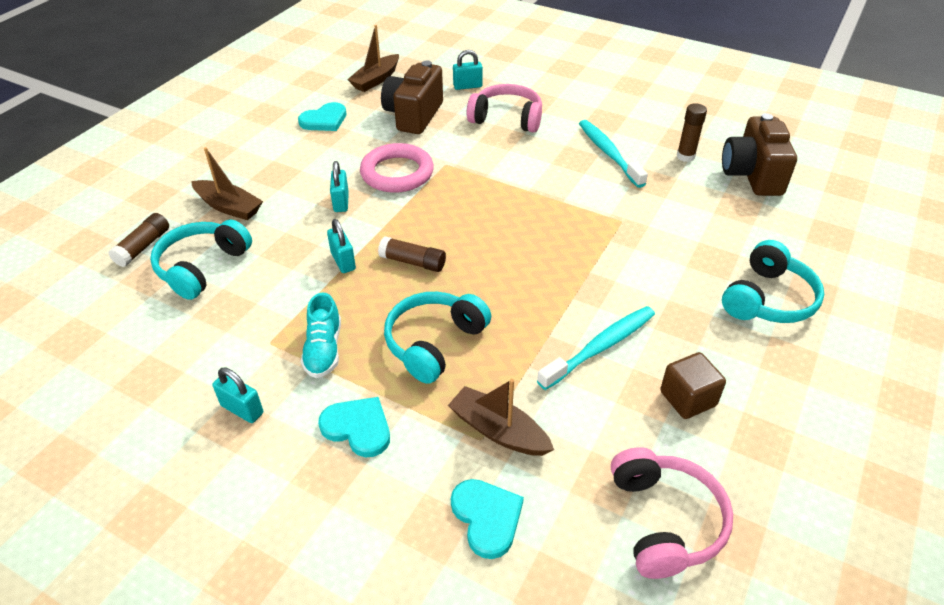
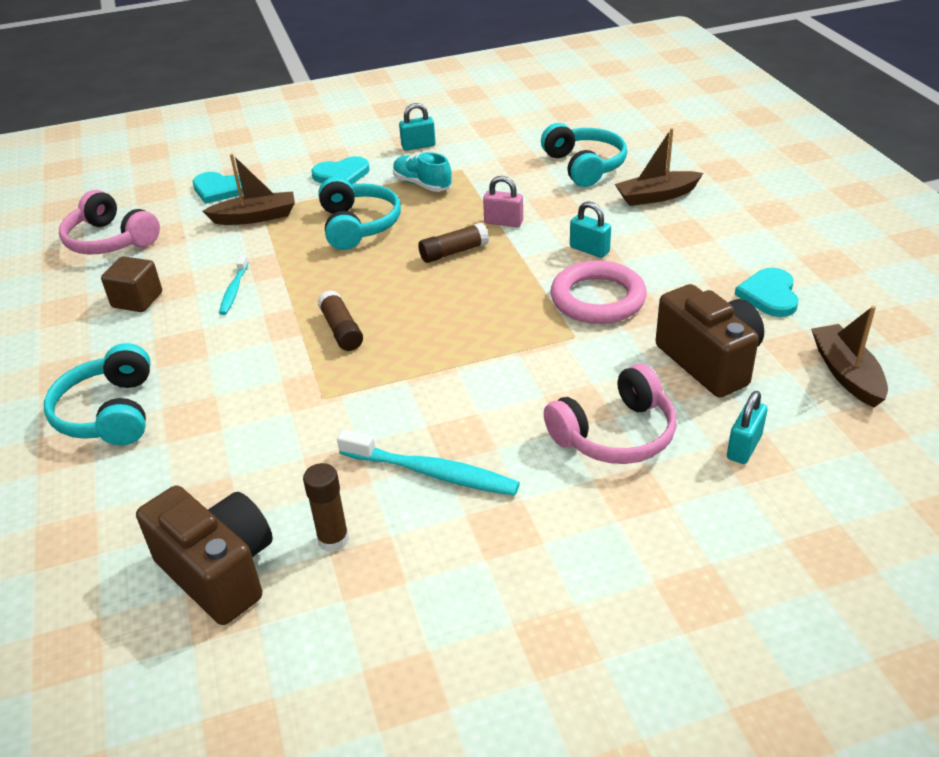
camera: 135 degrees right, 5 degrees down
brown glue stick [108,213,169,267] -> brown glue stick moved to [318,290,363,351]
turquoise padlock [327,219,356,273] -> pink padlock [483,176,523,227]
turquoise toothbrush [537,306,655,390] -> turquoise toothbrush [219,255,249,315], size x0.59

